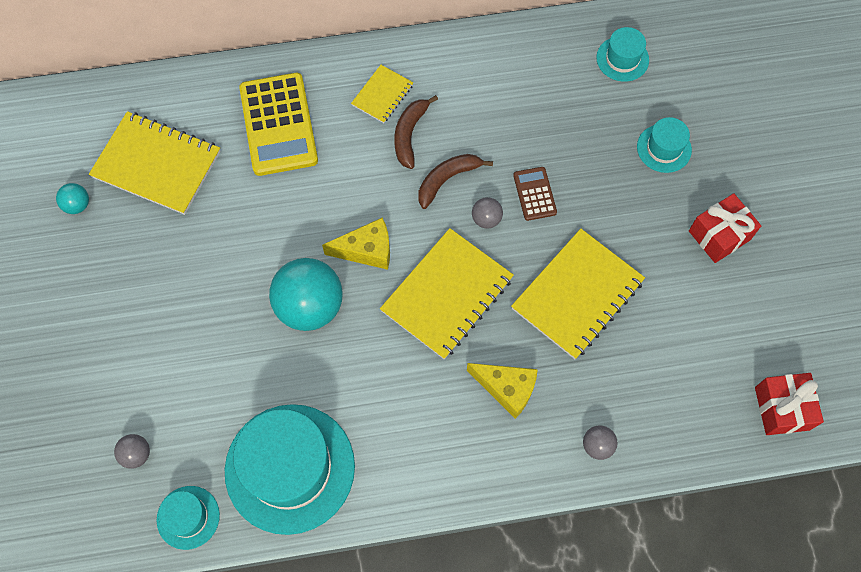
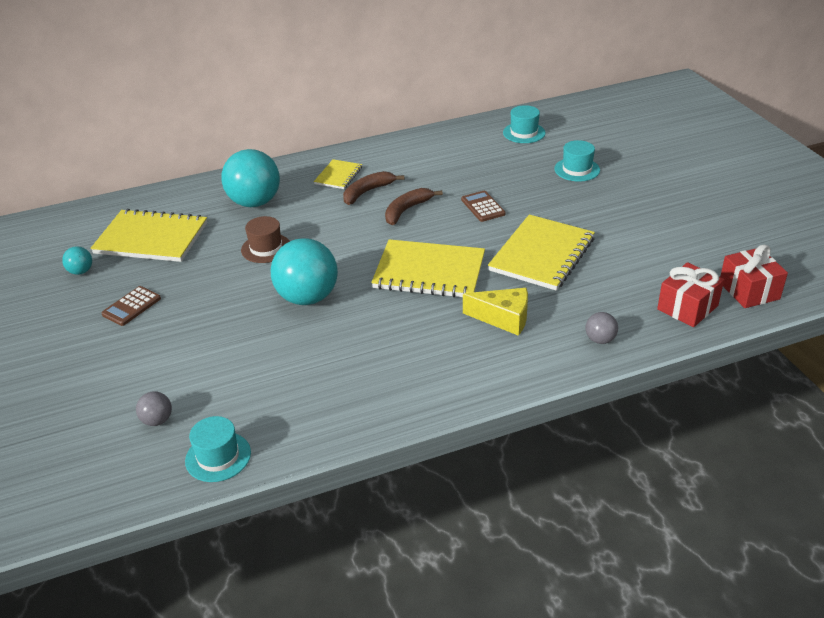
camera: 10 degrees left, 30 degrees down
turquoise hat [225,404,355,535] -> none
yellow calculator [239,73,318,176] -> turquoise ball [221,149,280,207]
yellow cheese [322,217,390,270] -> none
yellow notebook [380,228,514,359] -> yellow notebook turned 75 degrees clockwise [371,239,485,297]
brown banana [394,95,438,169] -> brown banana turned 45 degrees clockwise [343,171,404,205]
grey ball [472,197,503,229] -> none
red gift [689,193,761,263] -> red gift moved to [657,262,724,327]
none -> brown calculator [101,286,161,326]
none -> brown hat [241,216,290,263]

